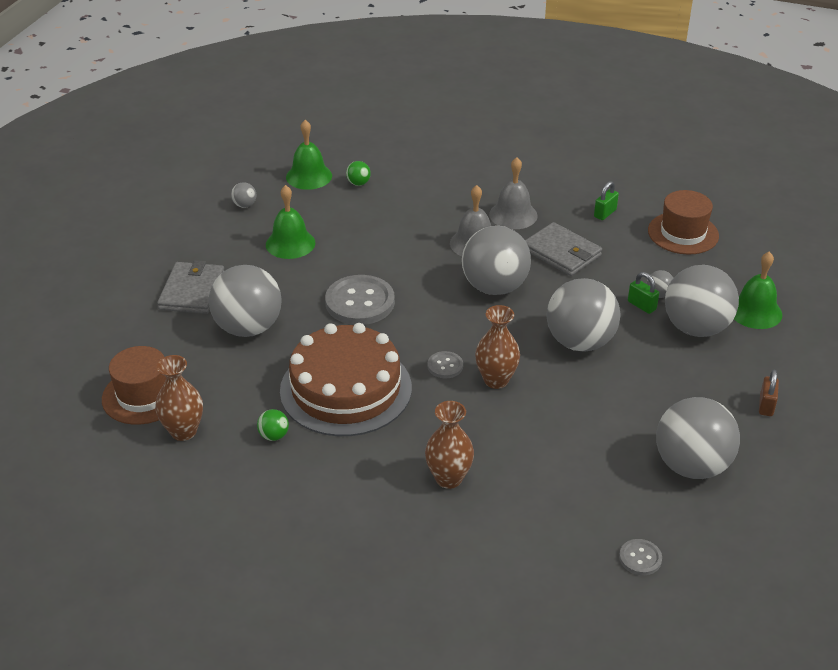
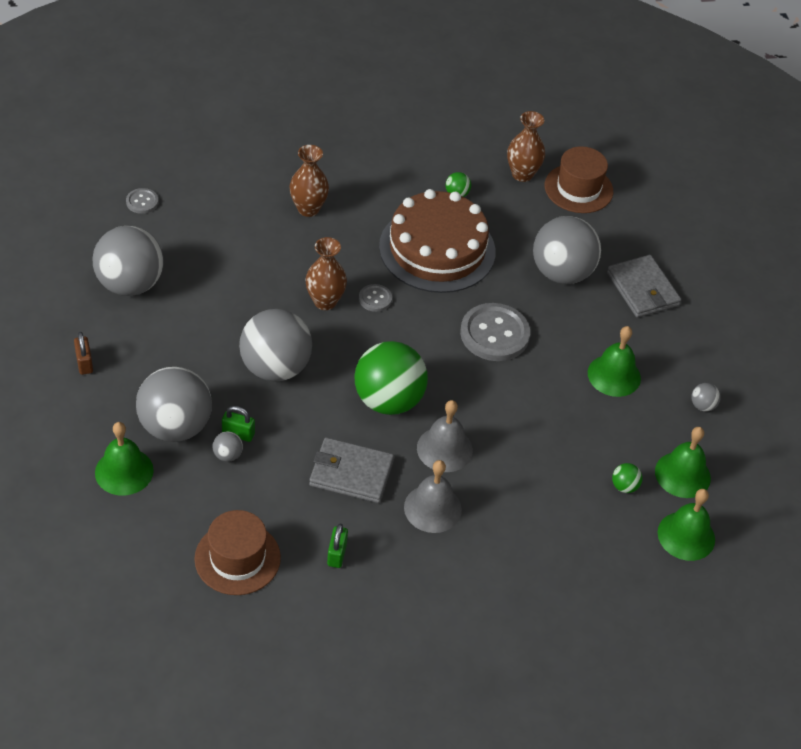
camera: 145 degrees right, 10 degrees up
grey ball [462,226,531,295] -> green ball [354,341,428,415]
none -> green bell [658,489,715,561]

